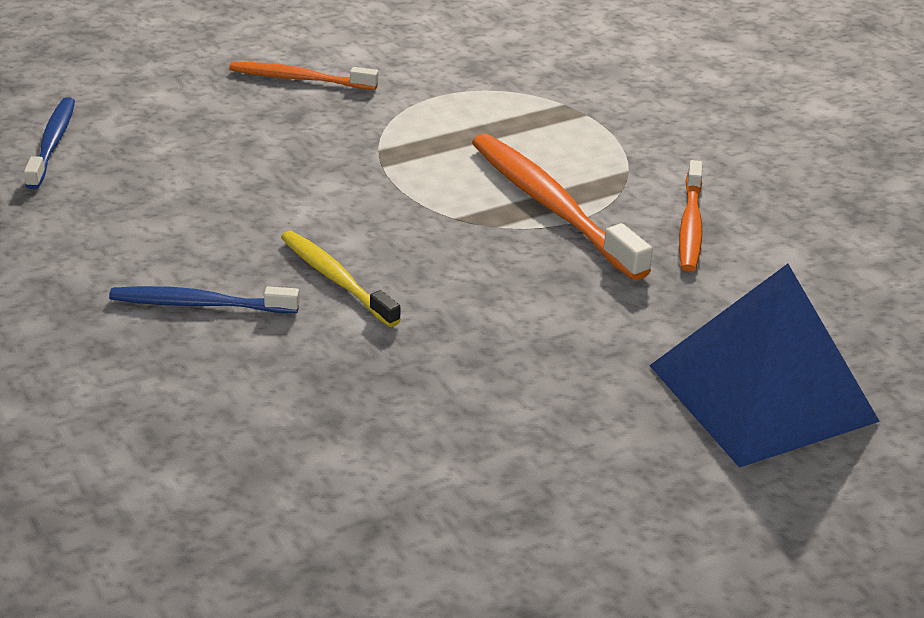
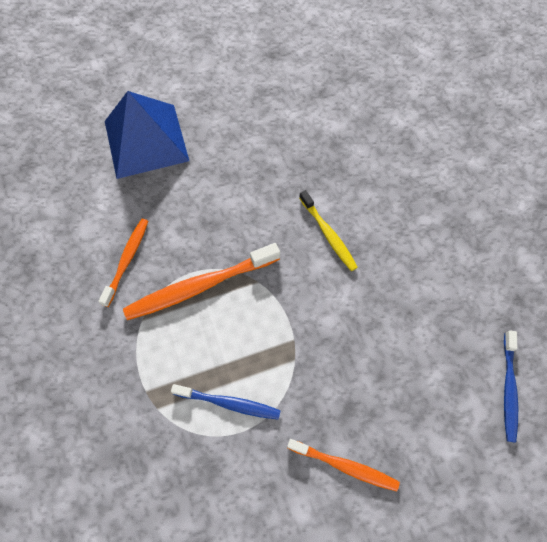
camera: 170 degrees left, 30 degrees up
blue toothbrush [109,286,300,313] -> blue toothbrush moved to [171,384,281,420]
orange toothbrush [472,134,653,281] -> orange toothbrush turned 90 degrees clockwise [123,243,280,320]

